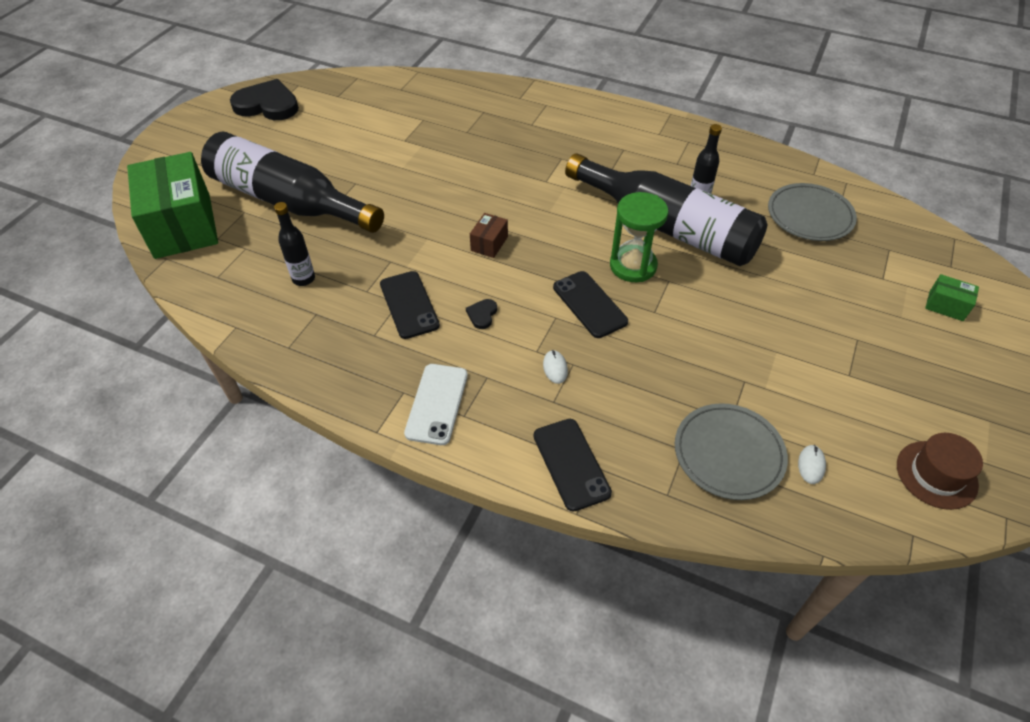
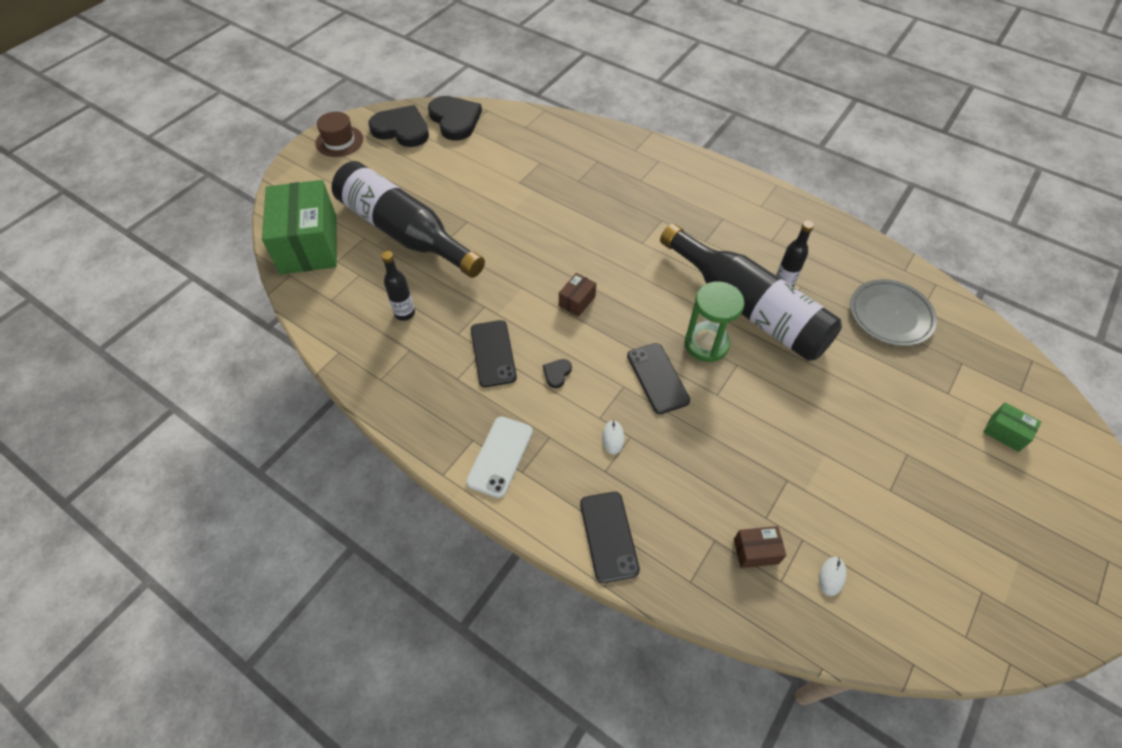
camera: 10 degrees right, 5 degrees up
grey plate [675,403,788,500] -> brown box [734,526,787,568]
brown hat [897,433,983,510] -> brown hat moved to [315,112,363,157]
none -> black heart [428,96,482,141]

